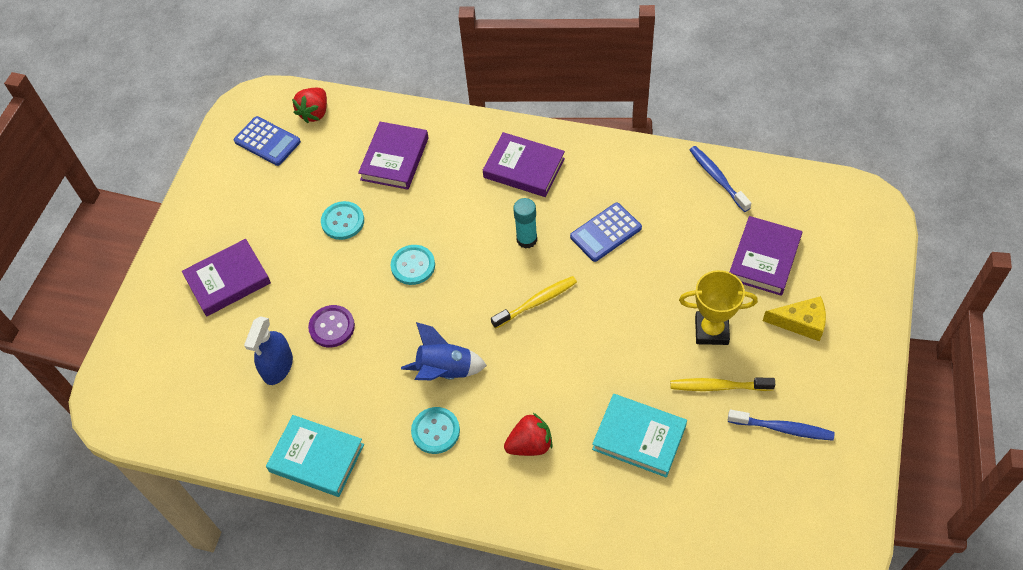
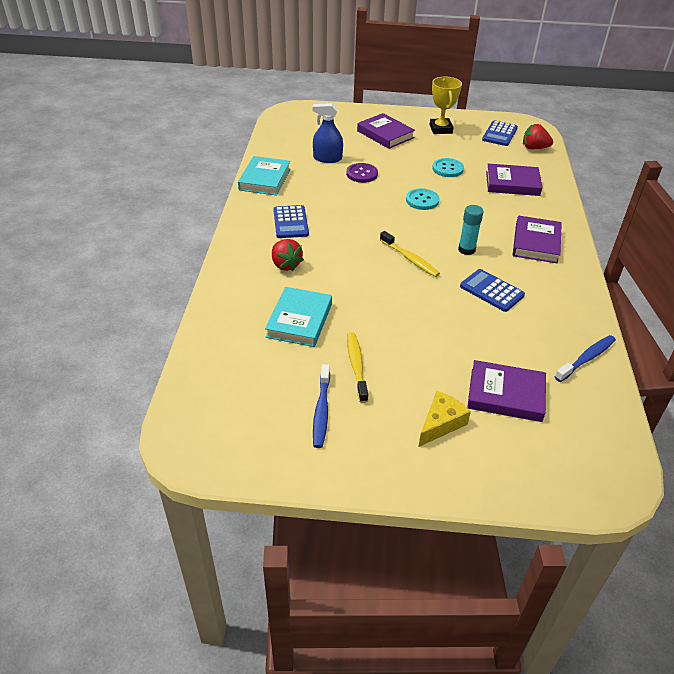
camera: 75 degrees right, 15 degrees down
blue rocket [401,322,487,380] -> none
turquoise button [411,407,460,454] -> blue calculator [273,205,309,238]
yellow trophy [679,270,758,345] -> yellow trophy moved to [430,77,462,134]
yellow cheese [763,296,826,341] -> yellow cheese turned 135 degrees counterclockwise [418,391,471,447]

